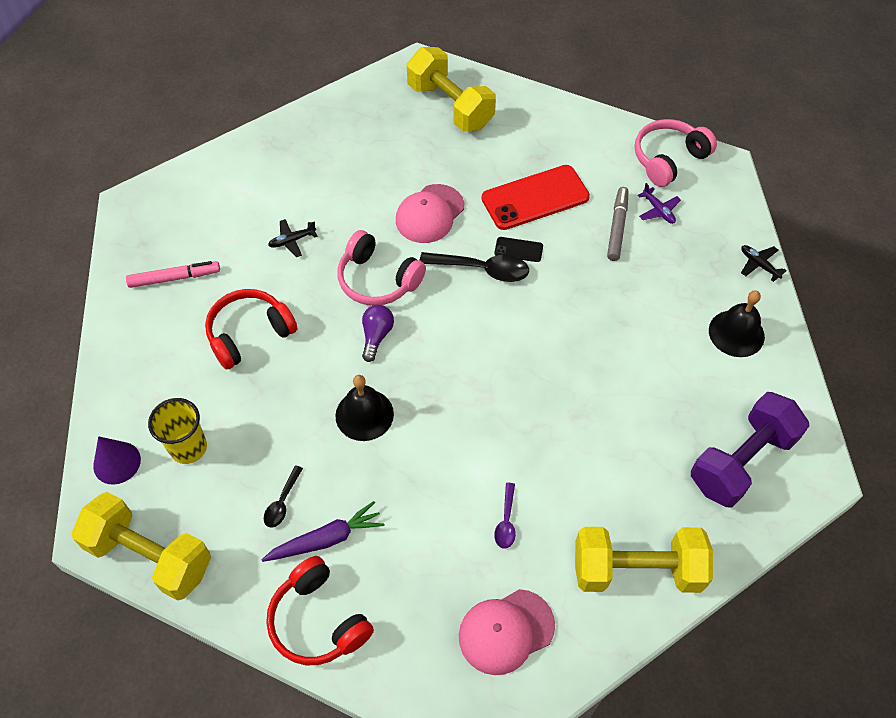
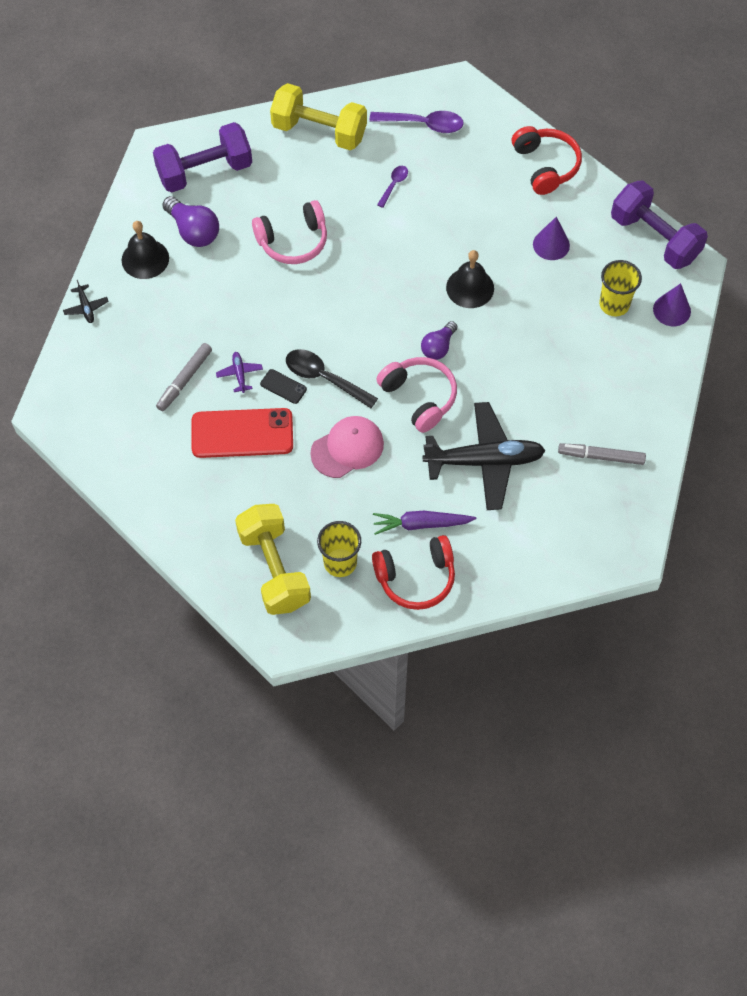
camera: 160 degrees left, 5 degrees up
yellow dumbbell [71,492,211,601] -> purple dumbbell [611,180,708,269]
pink marker [126,261,220,288] -> grey marker [558,443,646,465]
red headphones [205,289,298,370] -> red headphones moved to [372,535,455,610]
purple carrot [262,501,384,562] -> purple carrot moved to [373,511,476,535]
black spoon [264,465,303,528] -> purple cone [533,217,570,260]
black plane [268,219,318,257] -> black plane [422,402,546,510], size x2.49
pink cap [459,589,555,675] -> purple spoon [369,111,464,133]
pink headphones [635,119,717,187] -> pink headphones moved to [252,200,327,264]
purple plane [638,183,681,224] -> purple plane moved to [216,352,263,393]
none -> purple light bulb [162,196,219,247]
none -> yellow cup [317,521,361,577]

